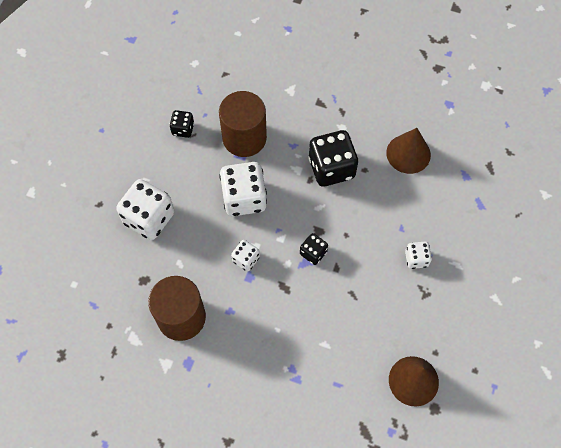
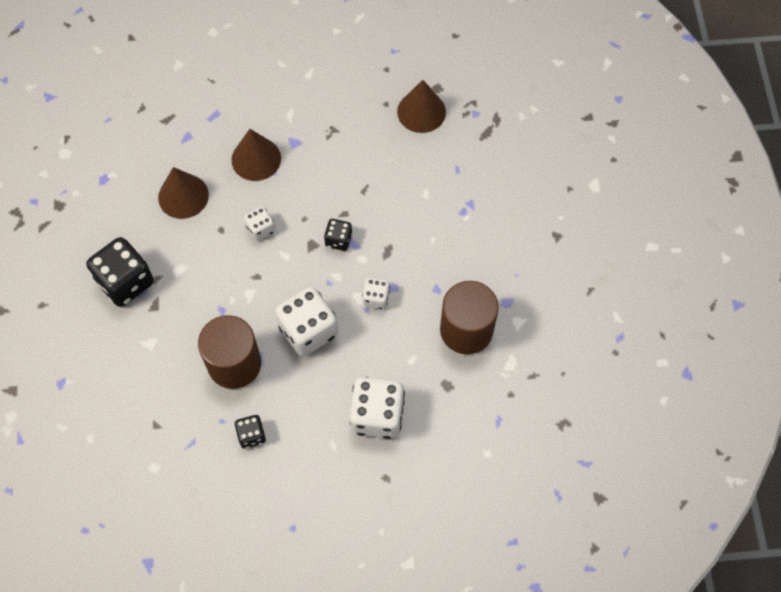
camera: 115 degrees left, 0 degrees up
black dice [308,130,358,187] -> black dice moved to [86,237,154,307]
white dice [405,241,432,269] -> white dice moved to [244,207,275,241]
none -> brown cone [231,129,281,181]

